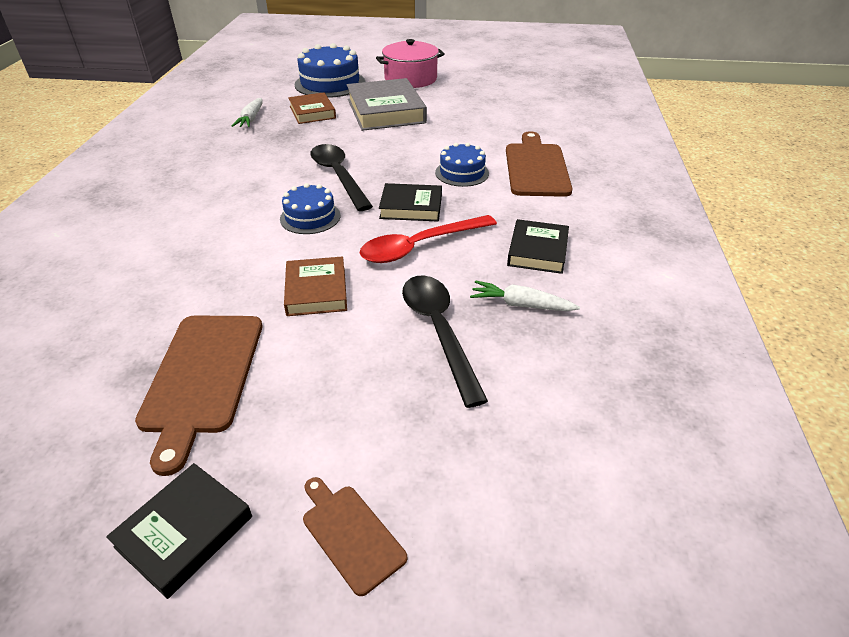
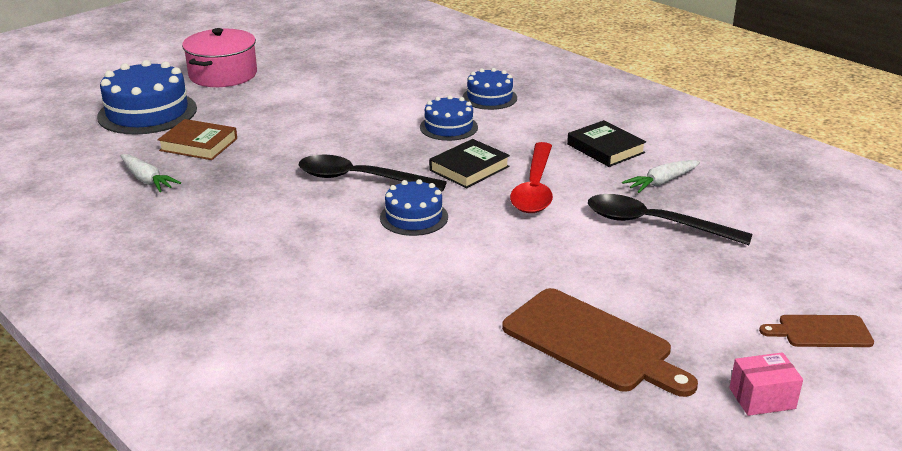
camera: 50 degrees left, 10 degrees down
black book [106,463,252,599] -> pink box [729,352,803,416]
brown book [284,256,347,316] -> none
grey book [347,78,427,131] -> none
brown cutting board [506,131,573,197] -> blue cake [463,68,517,110]

